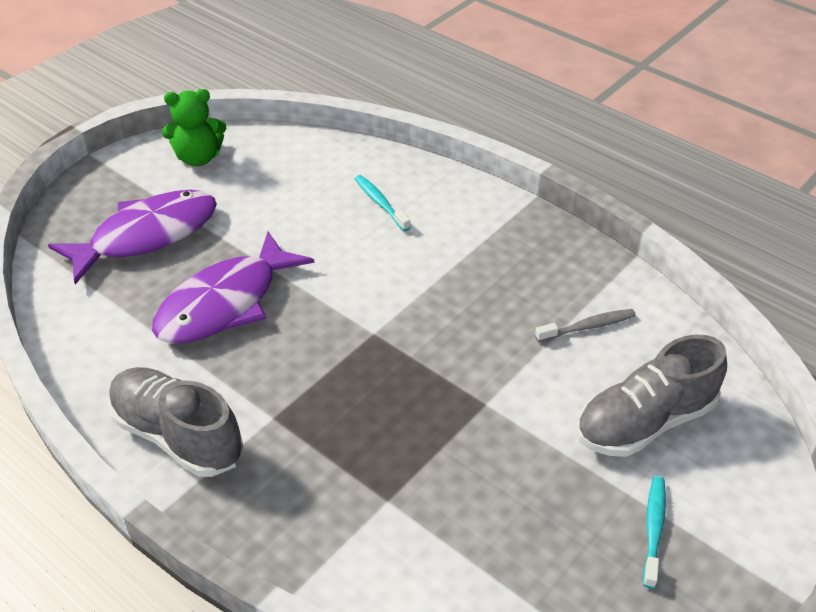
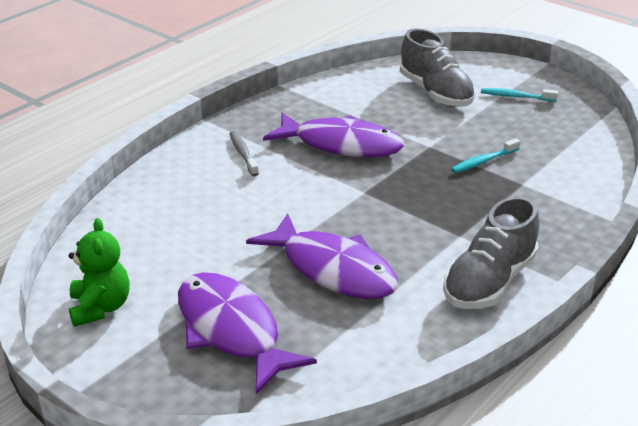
camera: 90 degrees left, 10 degrees down
turquoise toothbrush [355,175,411,231] -> turquoise toothbrush moved to [451,138,520,173]
grey toothbrush [535,309,636,342] -> grey toothbrush moved to [230,131,259,176]
none -> purple fish [263,112,404,157]

